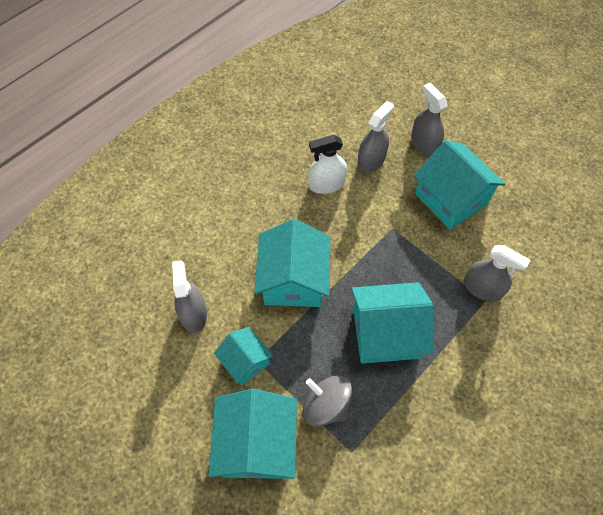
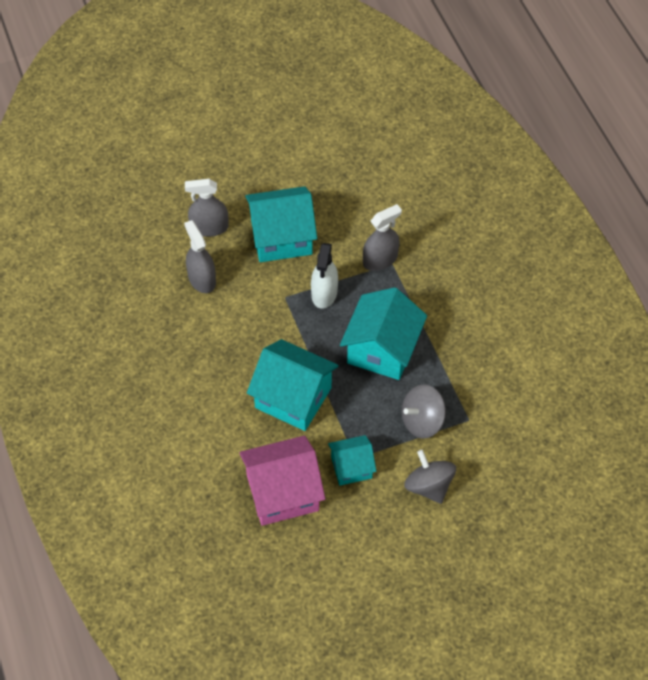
camera: 65 degrees left, 5 degrees down
grey spray bottle [172,260,207,333] -> pink house [239,436,326,526]
turquoise house [209,389,297,479] -> grey spinning top [404,450,456,504]
white spray bottle [308,135,347,194] -> white spray bottle moved to [311,243,338,309]

